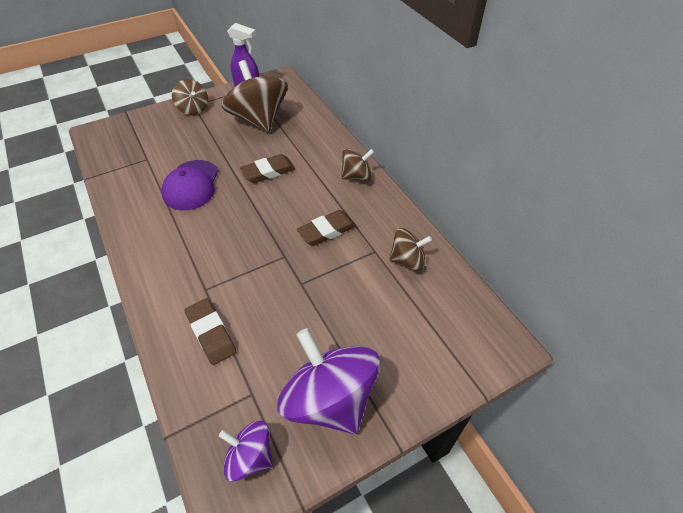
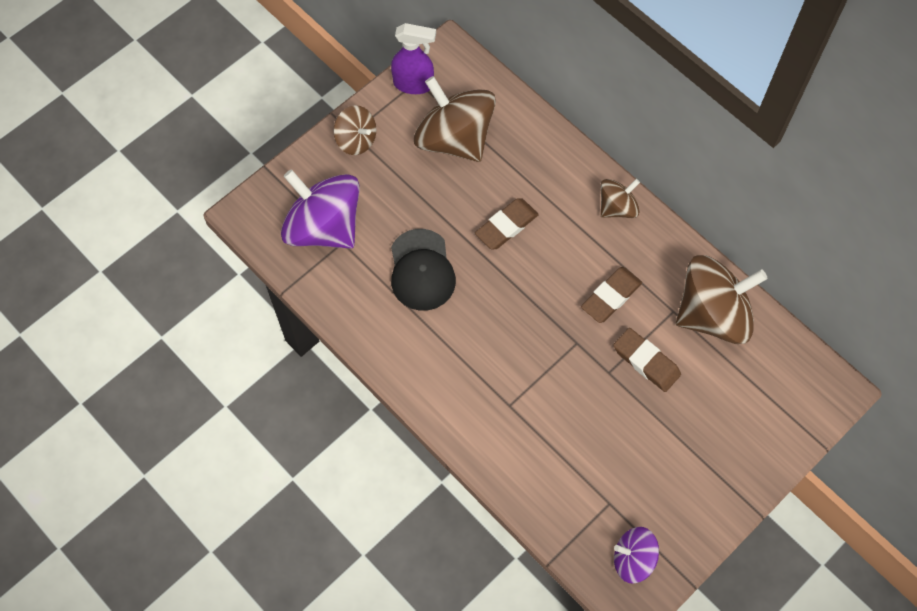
camera: 15 degrees left, 15 degrees up
purple cap [161,160,218,210] -> black cap [391,229,456,311]
brown eraser [184,298,236,365] -> brown eraser moved to [613,328,681,392]
purple spinning top [277,328,380,434] -> purple spinning top moved to [281,169,360,249]
brown spinning top [389,228,432,271] -> brown spinning top [676,255,767,344], size x1.88

